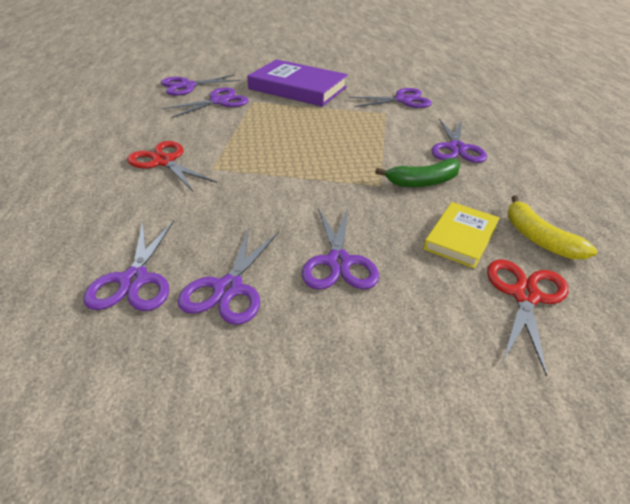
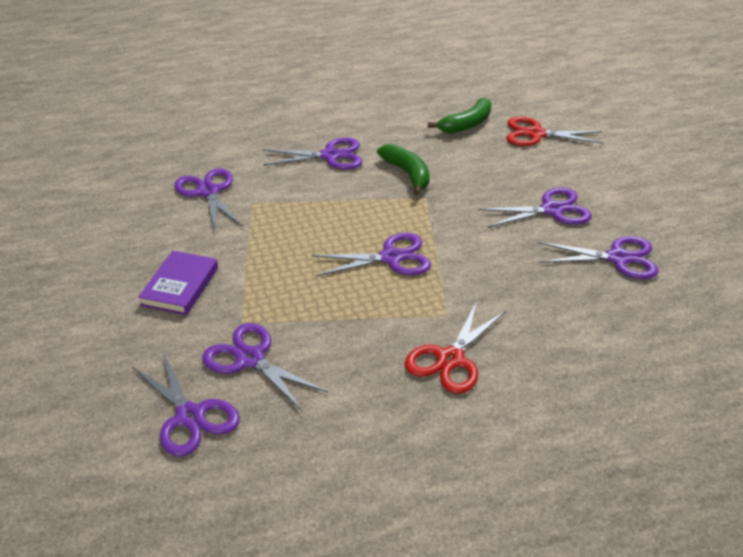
camera: 100 degrees left, 0 degrees up
purple scissors [83,220,174,311] -> purple scissors moved to [311,233,431,276]
purple book [248,59,348,107] -> purple book [138,251,218,315], size x0.57
yellow book [423,202,499,269] -> none
yellow banana [508,195,597,259] -> green banana [428,98,492,133]

